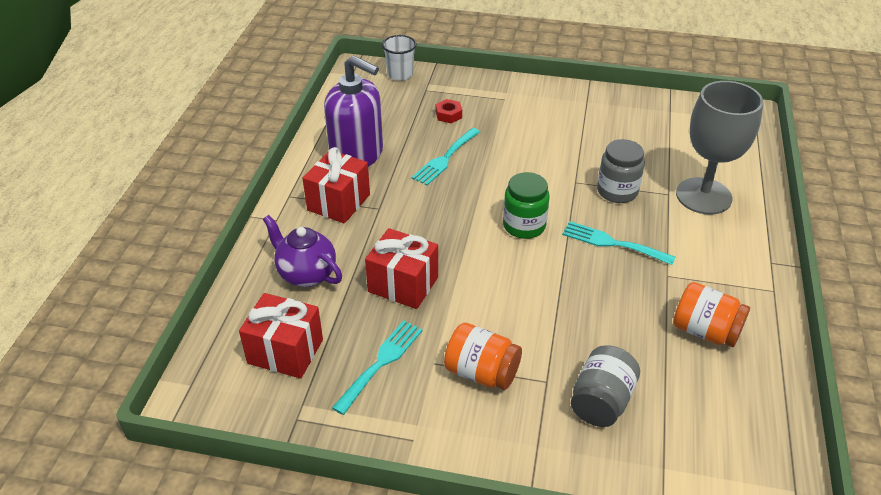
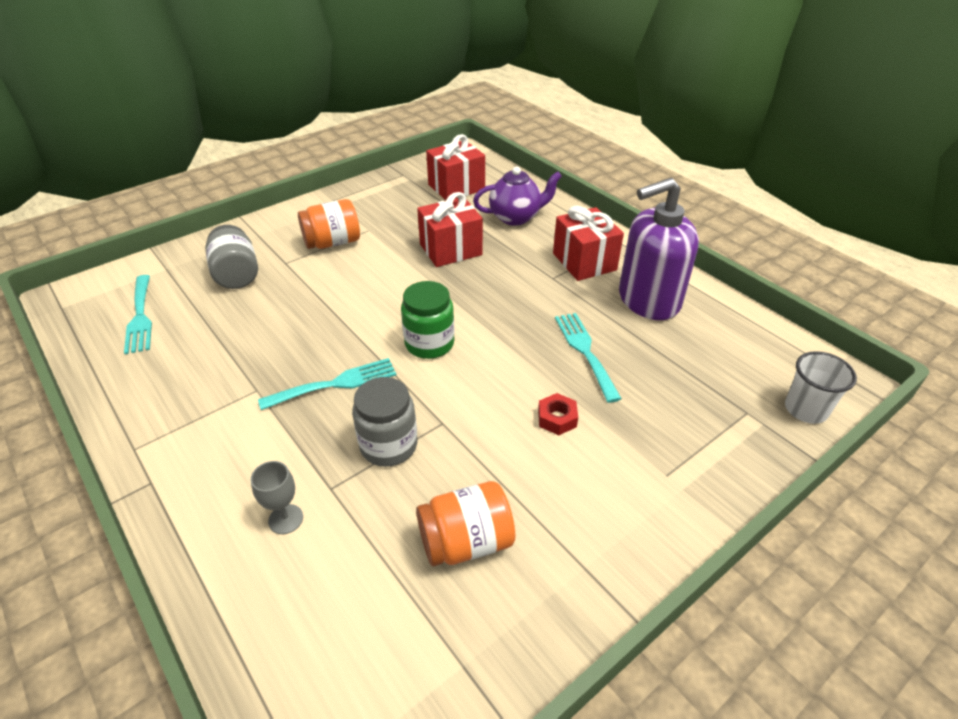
camera: 130 degrees right, 0 degrees up
turquoise fork [332,320,423,415] -> turquoise fork moved to [124,275,152,354]
red nut [436,99,462,123] -> red nut moved to [538,393,578,435]
orange jar [673,282,750,347] -> orange jar moved to [416,481,515,566]
grey goblet [676,81,763,215] -> grey goblet [251,461,303,534], size x0.40

